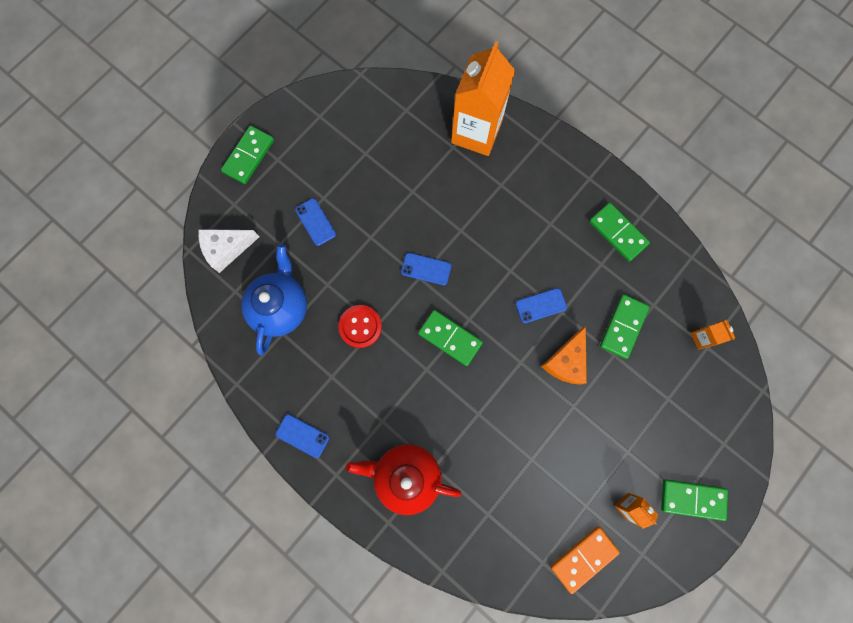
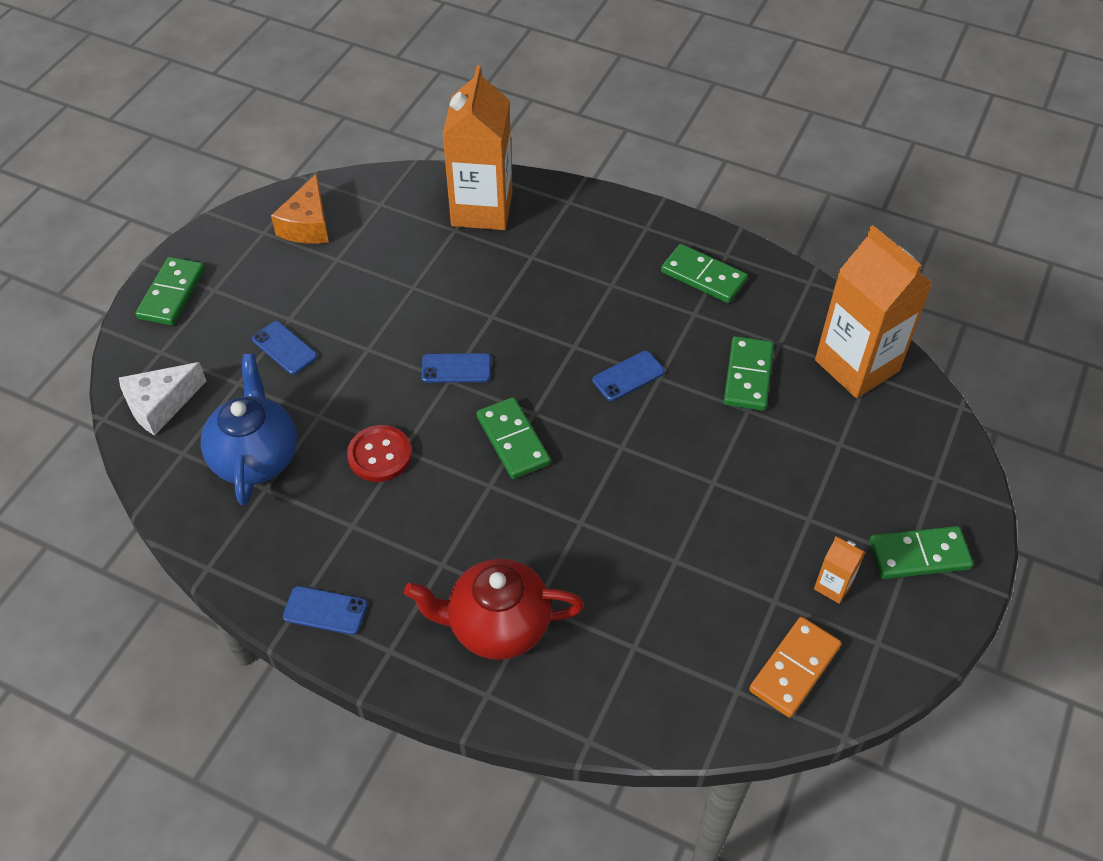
camera: 15 degrees left, 25 degrees down
green domino [418,310,483,366] -> green domino turned 45 degrees clockwise [476,397,551,479]
orange cheese [541,326,587,385] -> orange cheese moved to [271,174,329,244]
orange carton [691,320,735,350] -> orange carton [815,225,933,398], size x2.36

